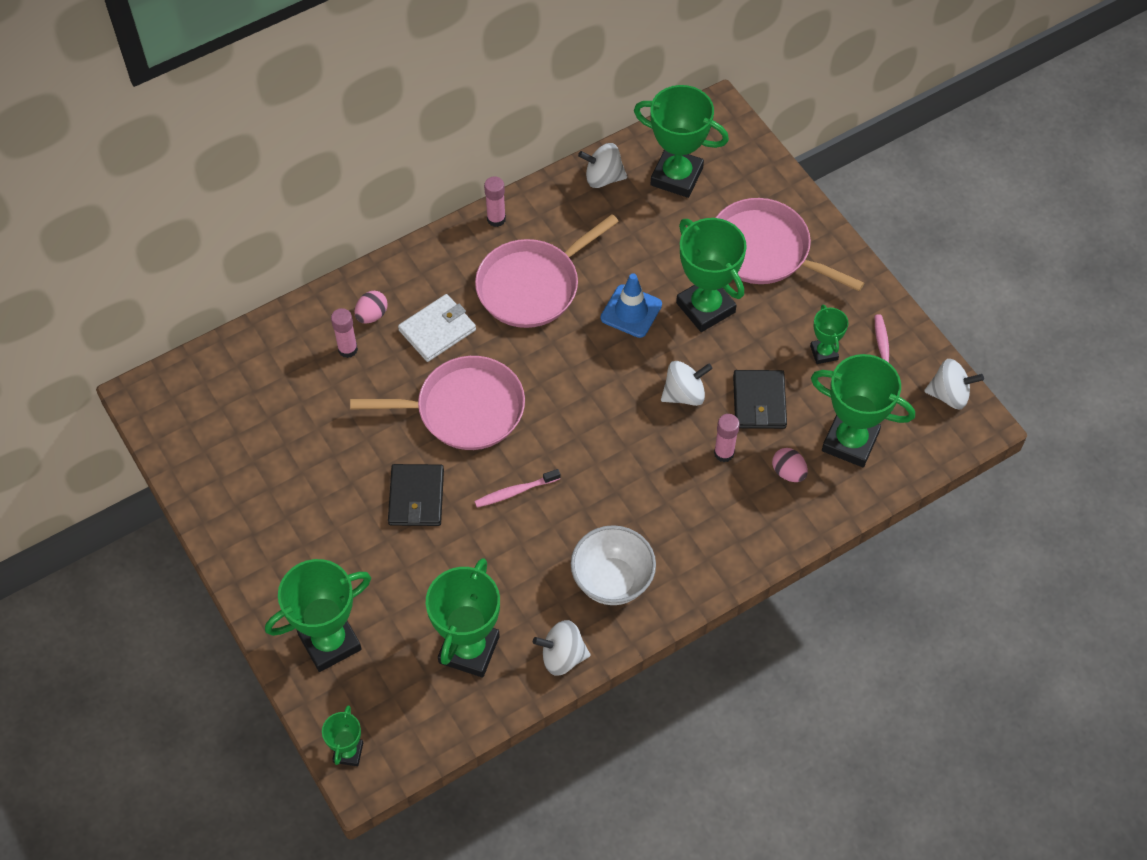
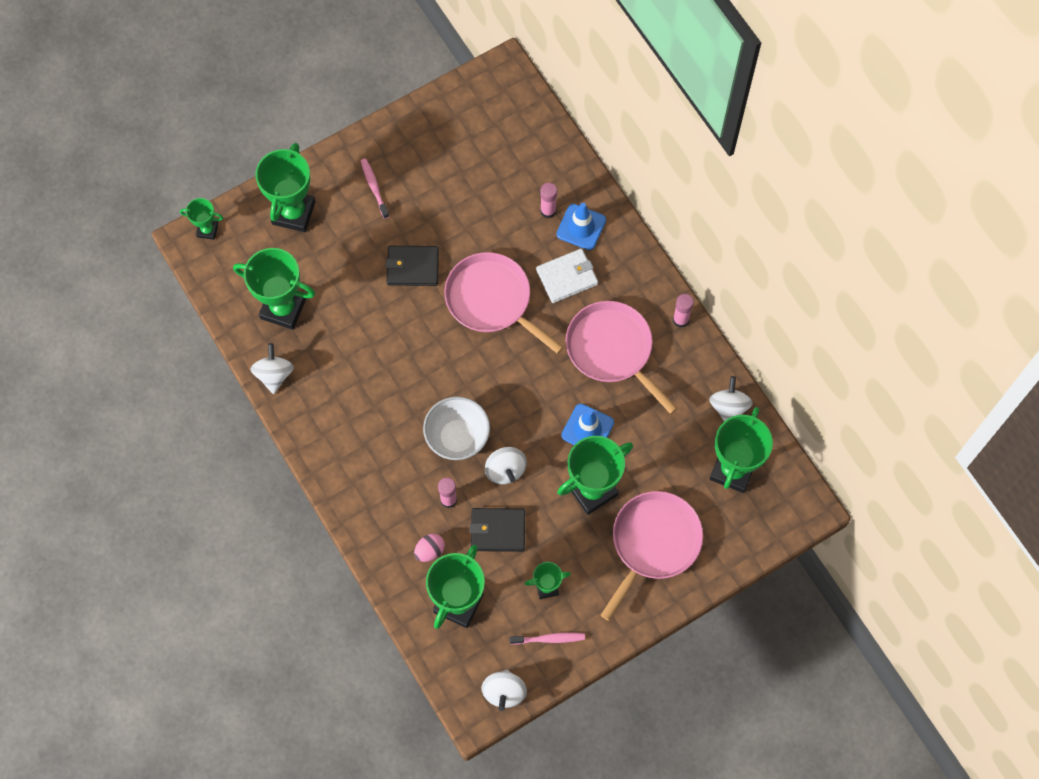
camera: 90 degrees right, 10 degrees up
green trophy [265,559,371,672] -> green trophy turned 45 degrees clockwise [255,143,315,232]
pink pan [350,356,525,450] -> pink pan turned 135 degrees clockwise [444,252,563,354]
pink egg [354,291,388,324] -> blue traffic cone [557,203,606,250]
white wallet [398,294,476,362] -> white wallet turned 75 degrees counterclockwise [536,249,598,303]
pink toothbrush [475,469,561,508] -> pink toothbrush moved to [361,158,389,219]
white bowl [571,525,656,605] -> white bowl moved to [423,396,490,460]

